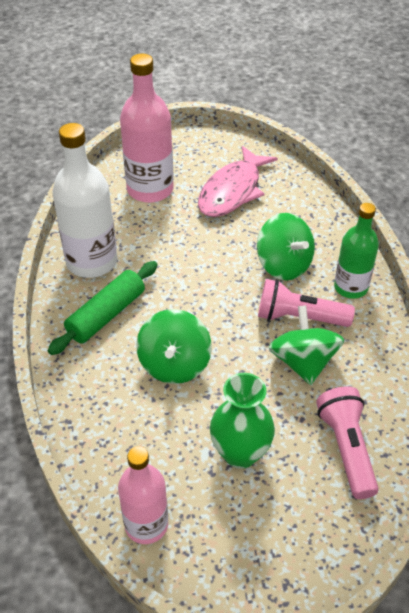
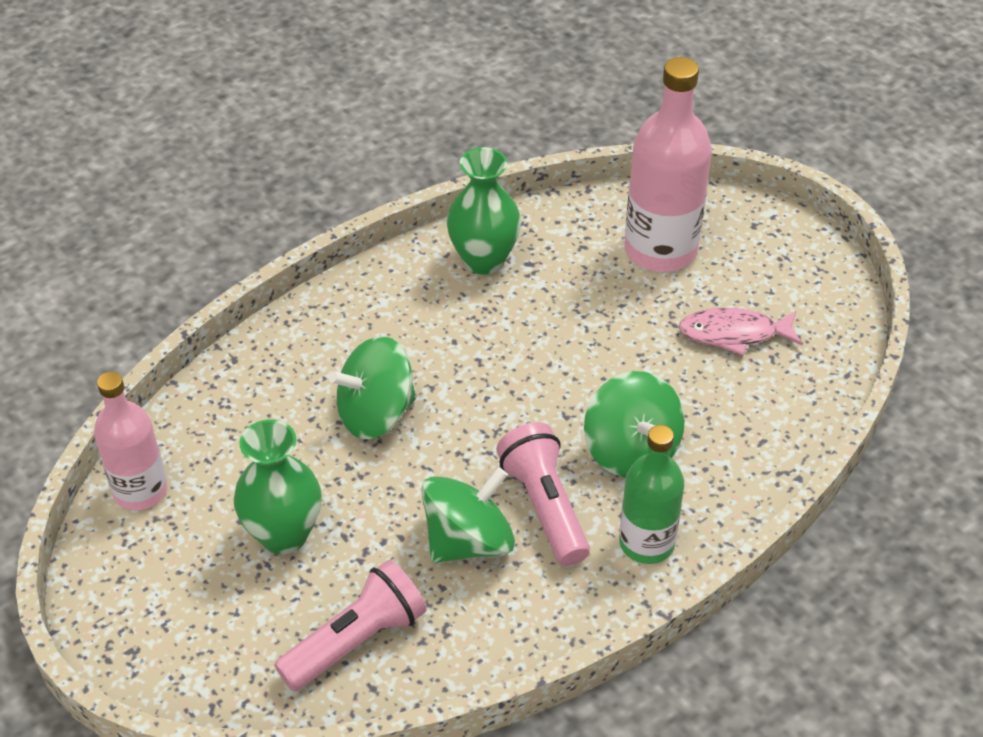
camera: 60 degrees right, 0 degrees up
green rolling pin [48,261,157,355] -> none
white bottle [52,123,117,278] -> green vase [447,147,521,275]
pink fish [198,146,278,217] -> pink fish [678,308,803,356], size x0.64
green spinning top [257,213,315,280] -> green spinning top turned 45 degrees counterclockwise [584,371,685,477]

